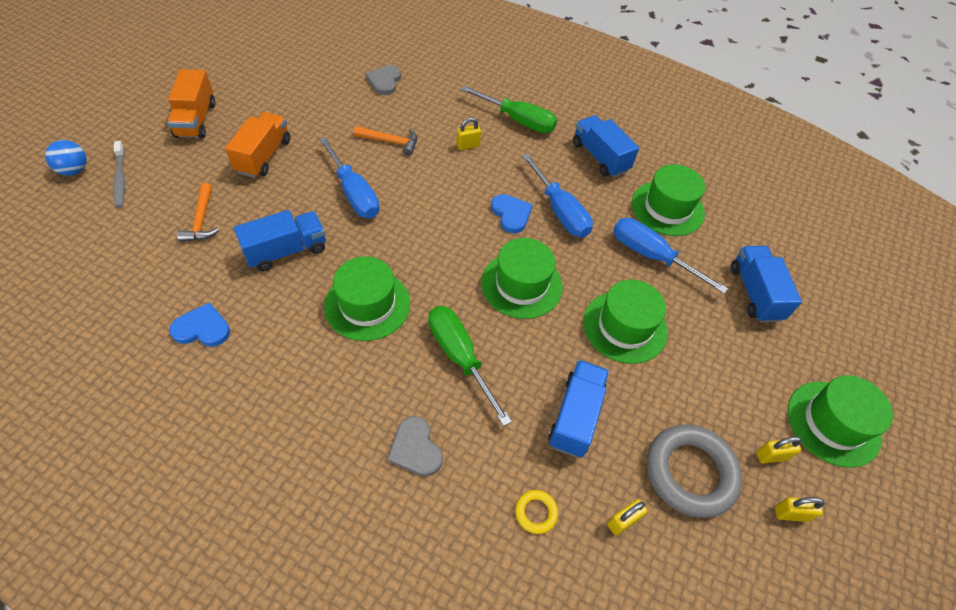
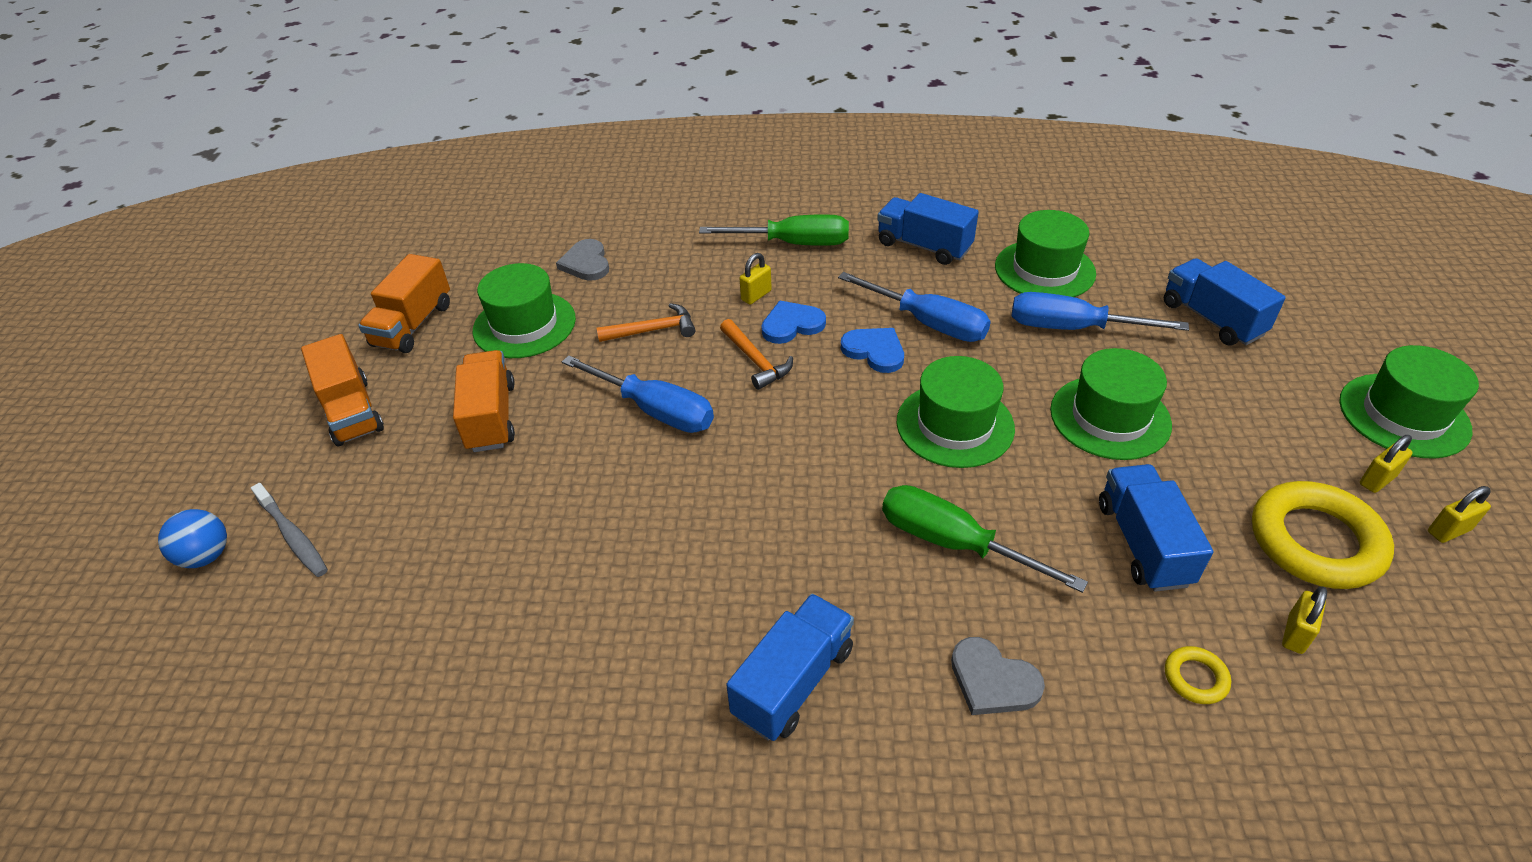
camera: 20 degrees left, 10 degrees down
blue heart [169,303,230,347] -> blue heart moved to [761,301,826,344]
orange hammer [177,183,219,242] -> orange hammer moved to [720,319,793,390]
blue truck [234,210,326,272] -> blue truck moved to [726,594,854,741]
green hat [324,256,410,341] -> green hat moved to [473,263,576,358]
grey ring [647,424,742,518] -> yellow ring [1252,481,1394,589]
none -> orange truck [358,254,450,353]

